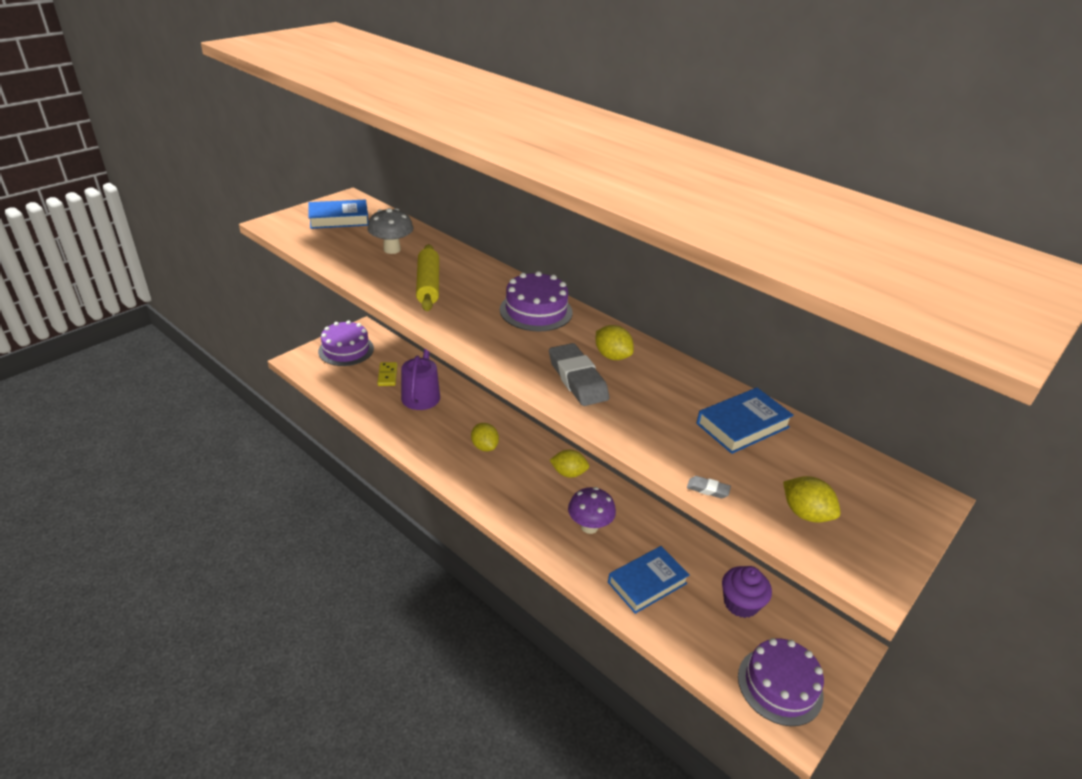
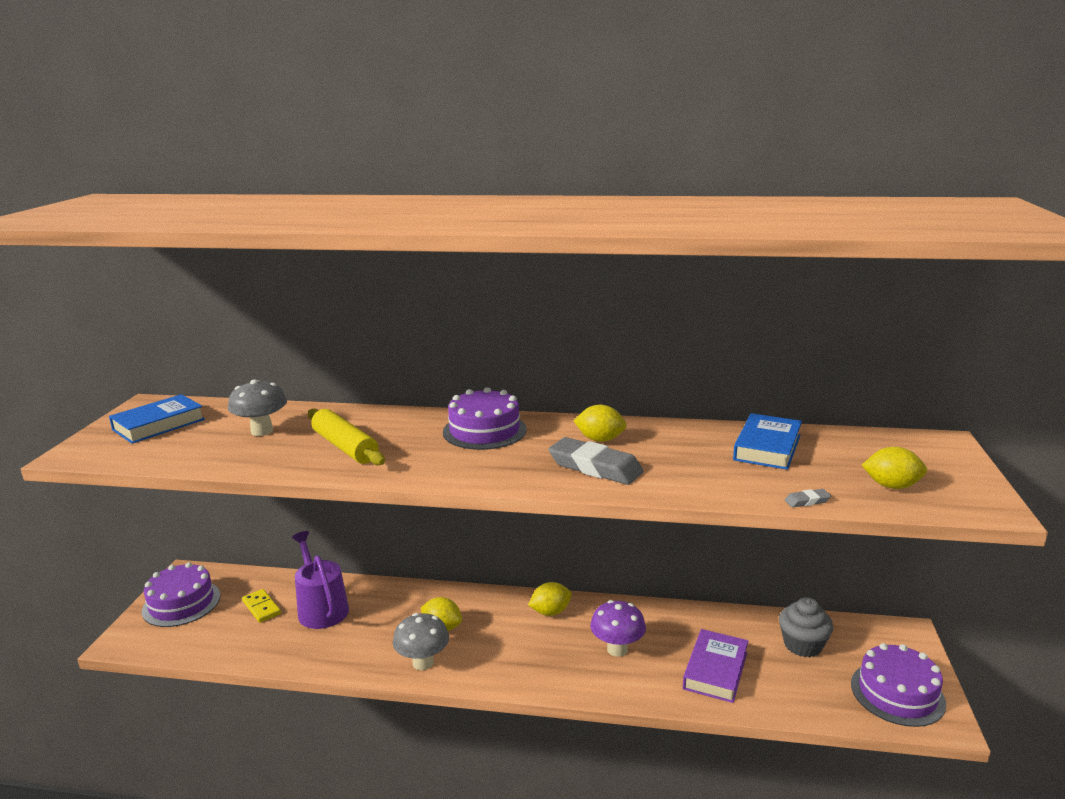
camera: 30 degrees left, 15 degrees down
blue book [608,546,689,614] -> purple book [683,629,749,703]
purple cupcake [722,566,772,618] -> grey cupcake [779,597,834,657]
none -> grey mushroom [393,613,449,670]

